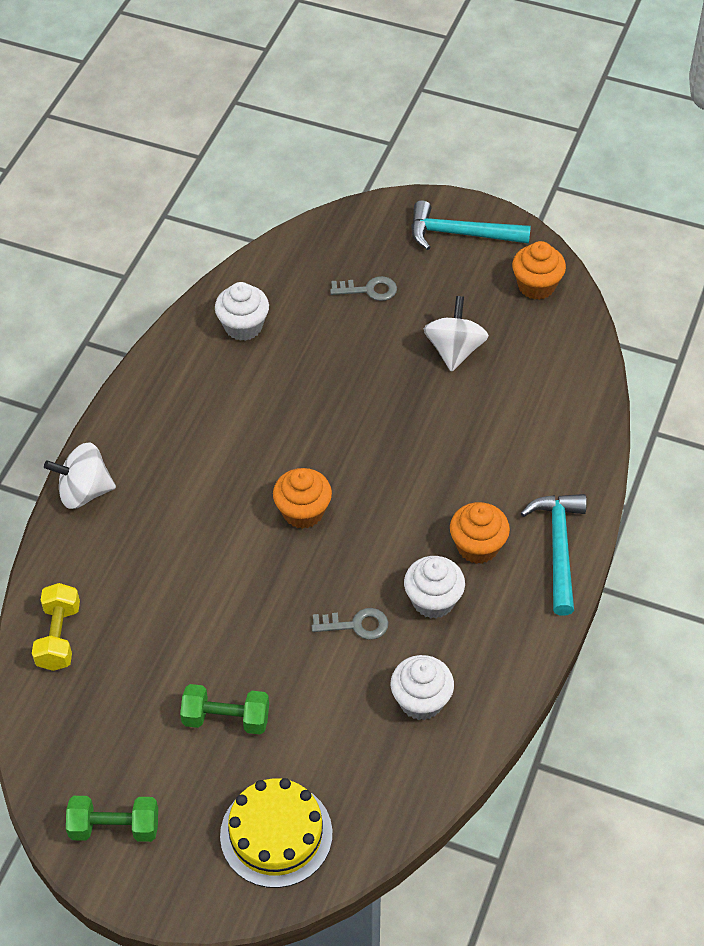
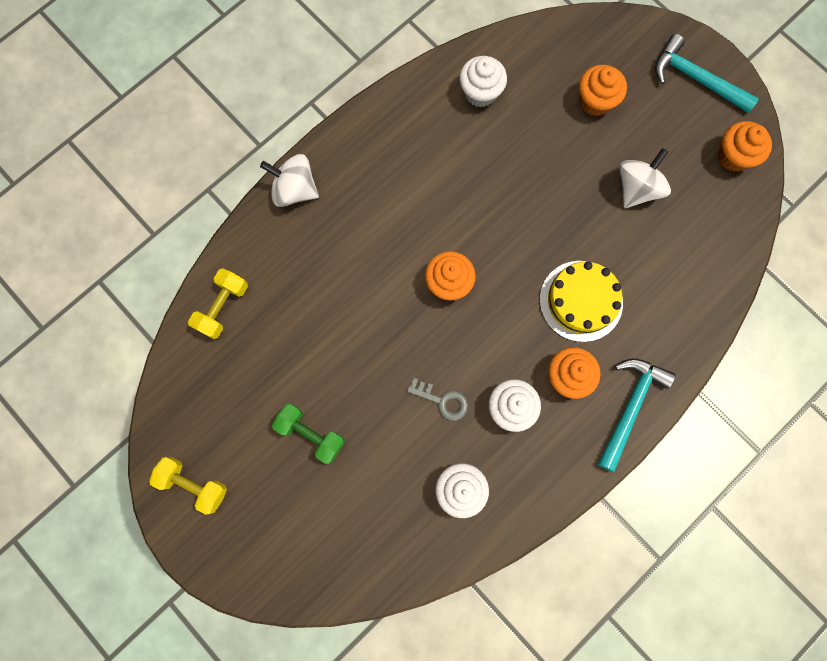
camera: 25 degrees right, 25 degrees up
green dumbbell [66,796,158,842] -> yellow dumbbell [149,457,227,515]
yellow cake [220,778,332,888] -> yellow cake moved to [540,261,623,342]
grey key [330,276,397,301] -> orange cupcake [579,65,627,116]

